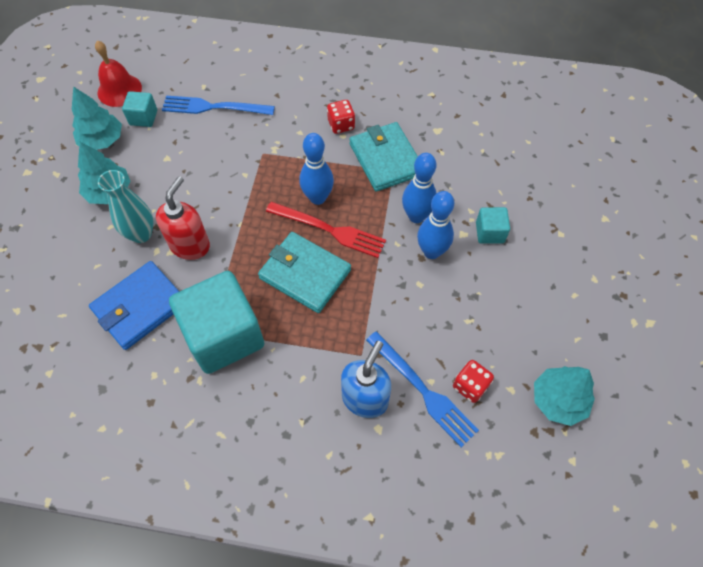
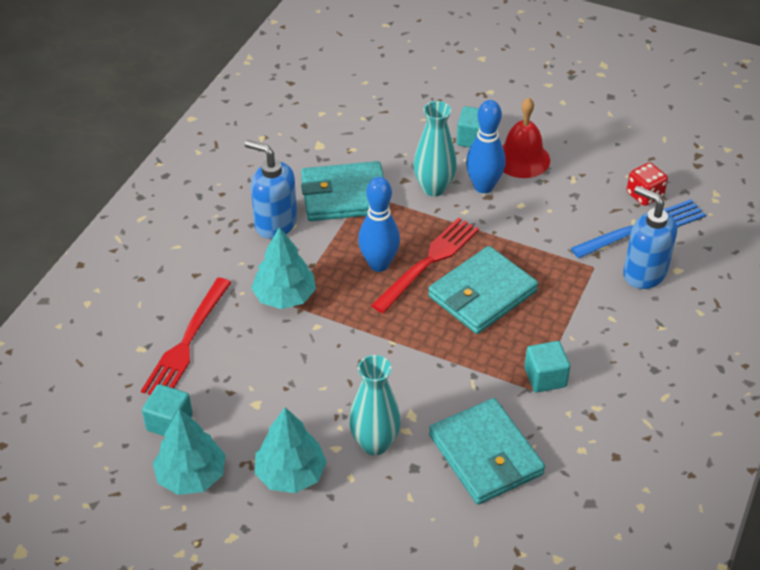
camera: 75 degrees left, 15 degrees down
blue wallet [89,261,179,350] -> turquoise wallet [429,398,545,504]
red bell [95,40,142,107] -> red bell moved to [502,98,550,178]
red soap dispenser [156,176,210,260] -> none
blue fork [162,96,275,115] -> red fork [141,278,232,395]
turquoise cube [169,271,264,374] -> turquoise cube [524,341,570,393], size x0.45
red dice [327,100,355,134] -> blue soap dispenser [245,140,297,239]
blue bowling pin [402,153,437,223] -> turquoise vase [414,101,457,197]
turquoise tree [534,366,595,426] -> turquoise tree moved to [251,227,316,309]

